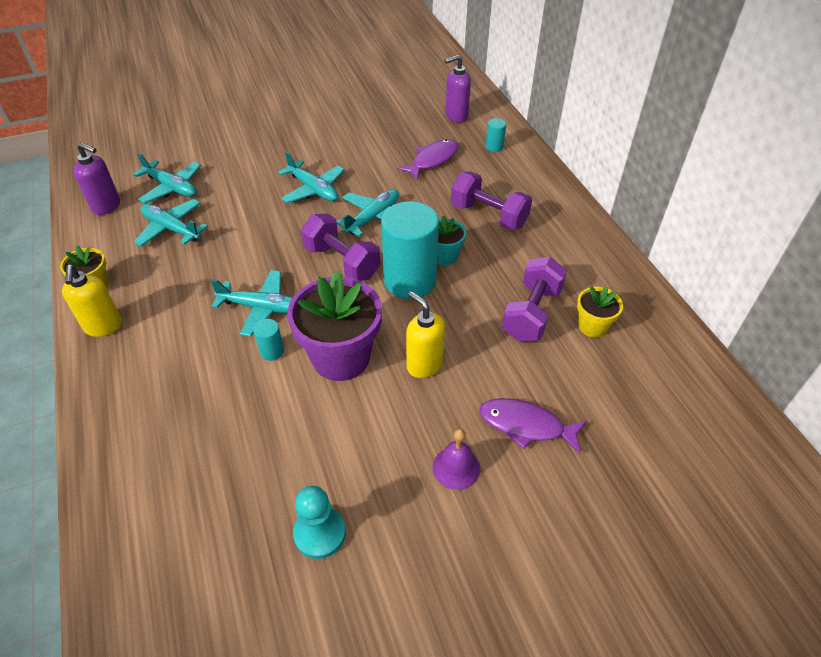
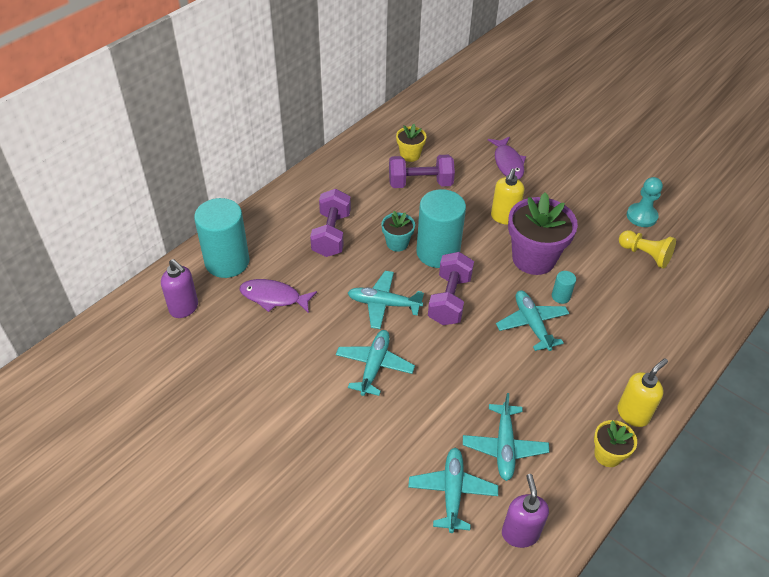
camera: 120 degrees left, 0 degrees up
purple bell [432,429,480,490] -> none
turquoise cylinder [486,118,506,152] -> turquoise cylinder [194,198,250,278], size x2.39
none -> yellow pawn [619,230,676,269]

